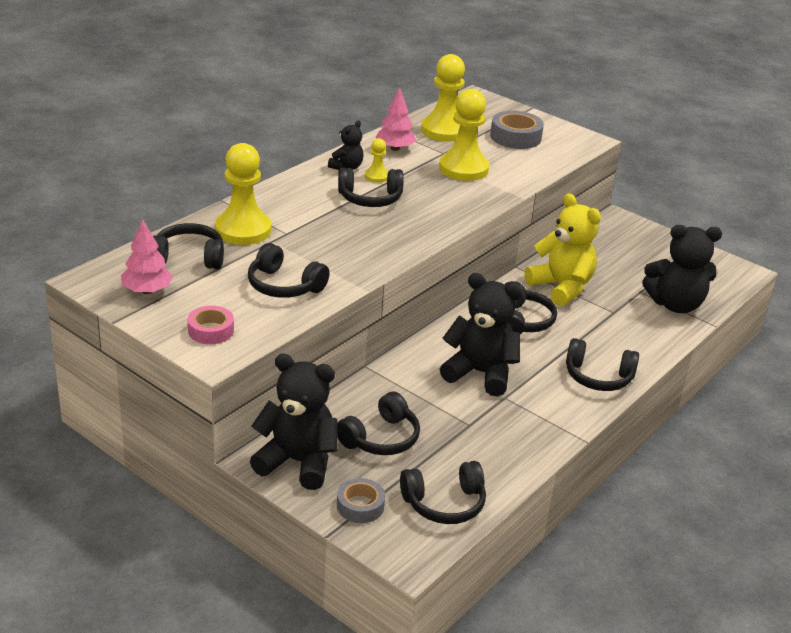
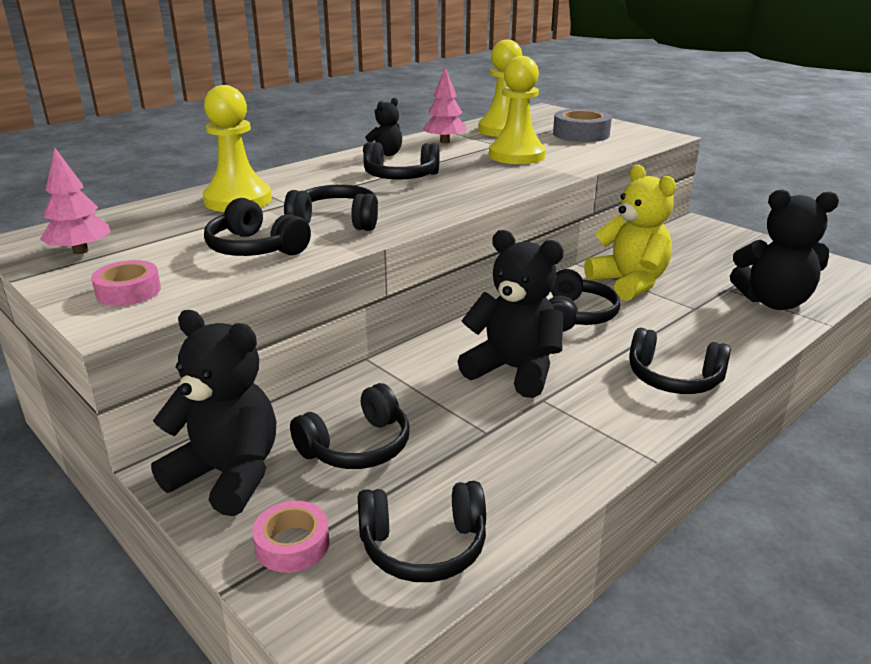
camera: 10 degrees right, 5 degrees down
black headphones [153,223,224,269] -> black headphones moved to [284,185,378,231]
grey tape [337,478,385,523] -> pink tape [252,501,330,573]
yellow pawn [365,138,388,183] -> none

